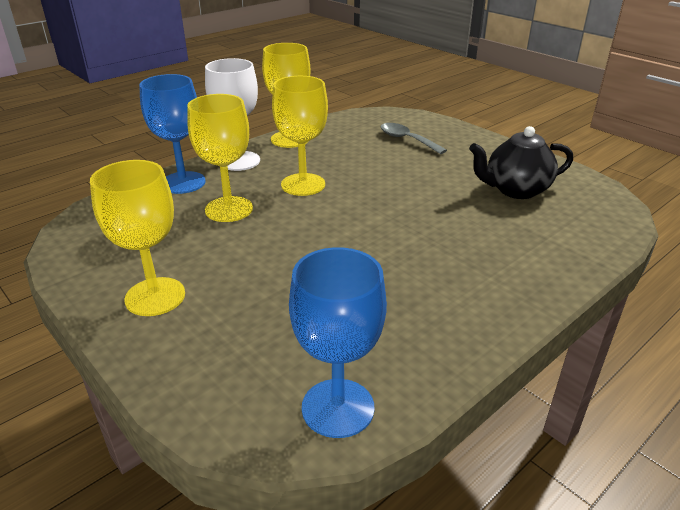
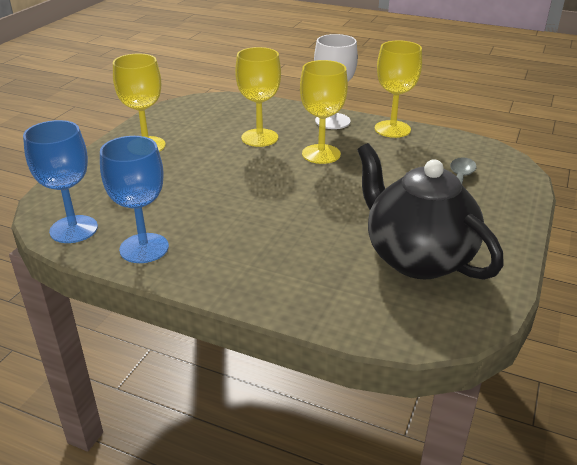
camera: 65 degrees right, 0 degrees up
blue goblet [139,74,206,194] -> blue goblet moved to [100,136,169,263]
black teapot [469,126,573,199] -> black teapot [357,143,504,280], size x1.52

